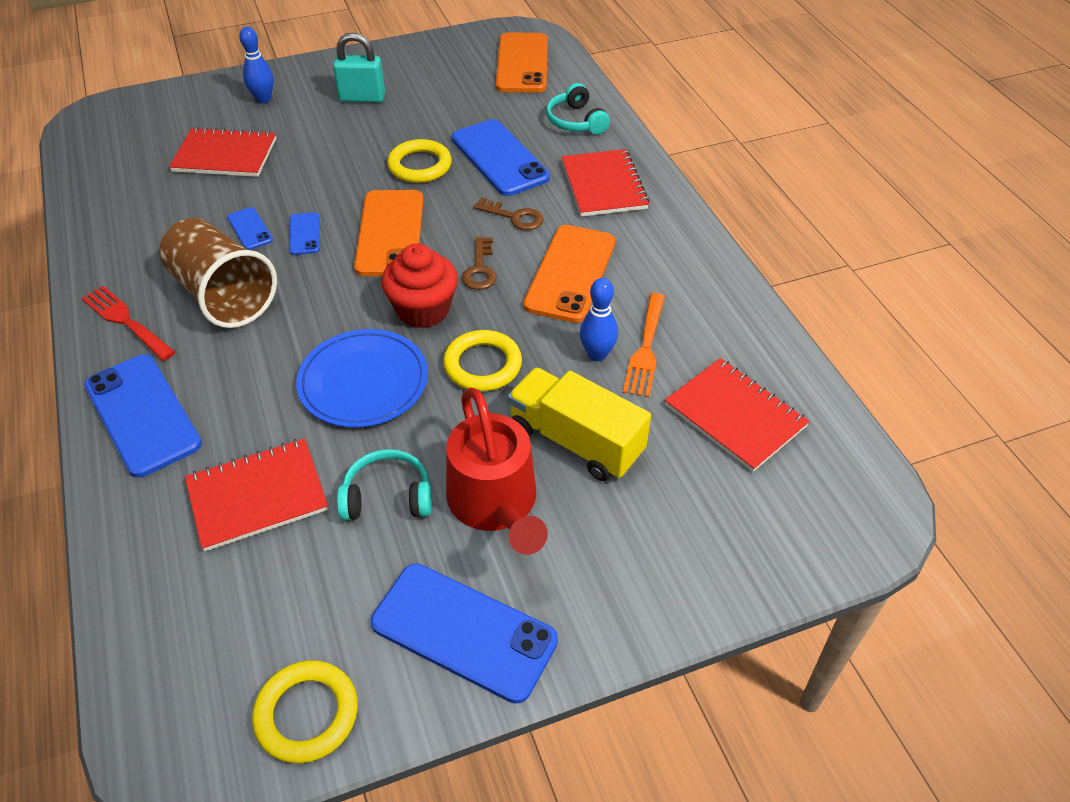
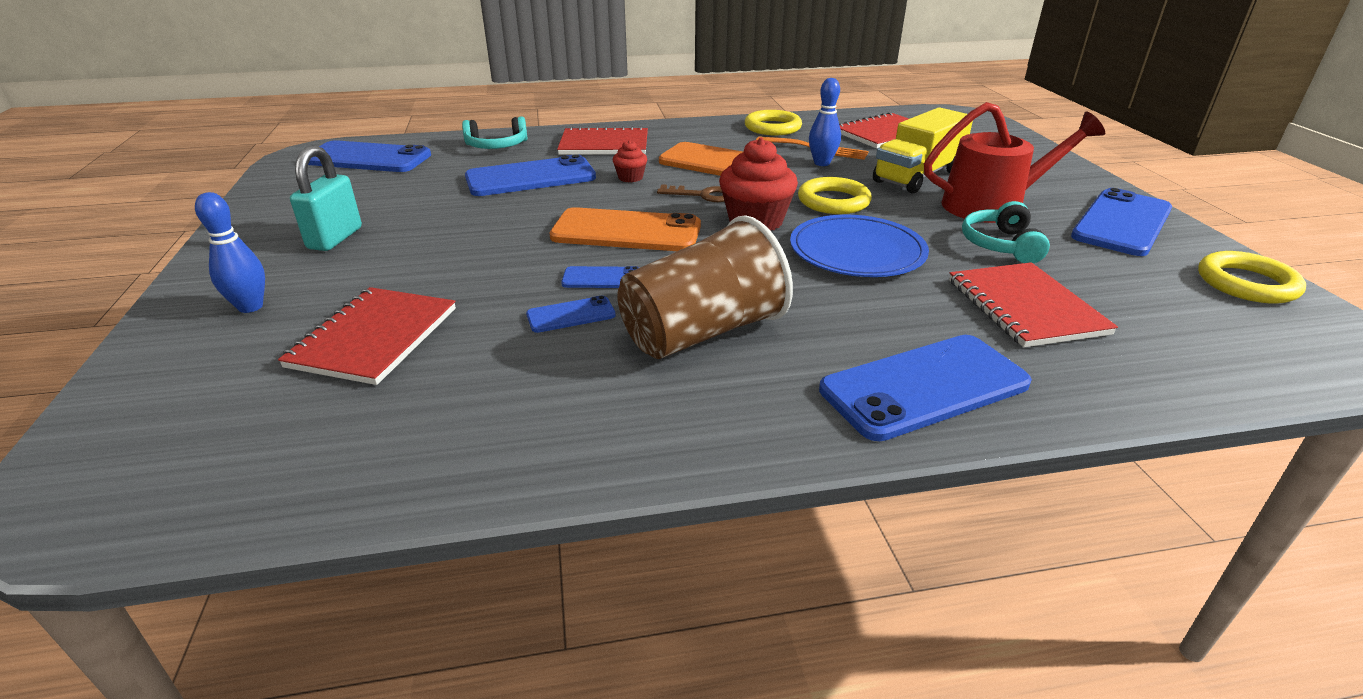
camera: 80 degrees left, 15 degrees down
red fork [81,286,175,361] -> none
yellow ring [387,139,452,183] -> yellow ring moved to [745,110,802,135]
brown key [474,197,544,230] -> red cupcake [613,140,647,182]
orange phone [496,32,548,92] -> blue phone [308,140,431,172]

